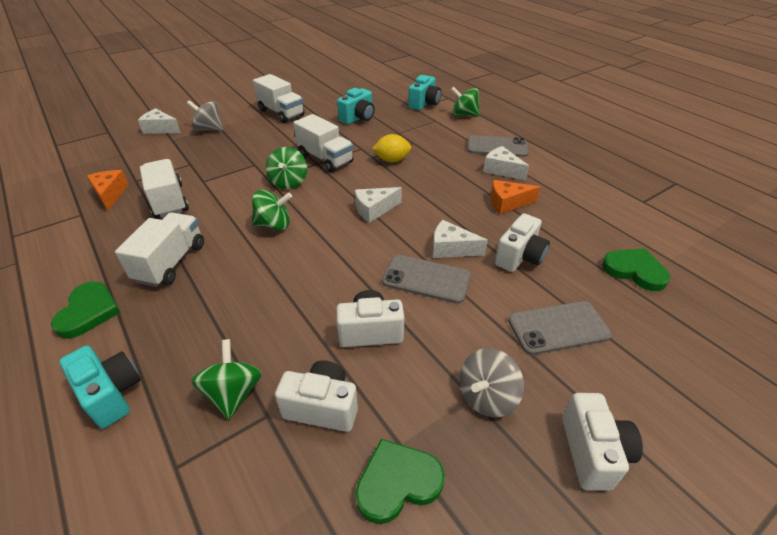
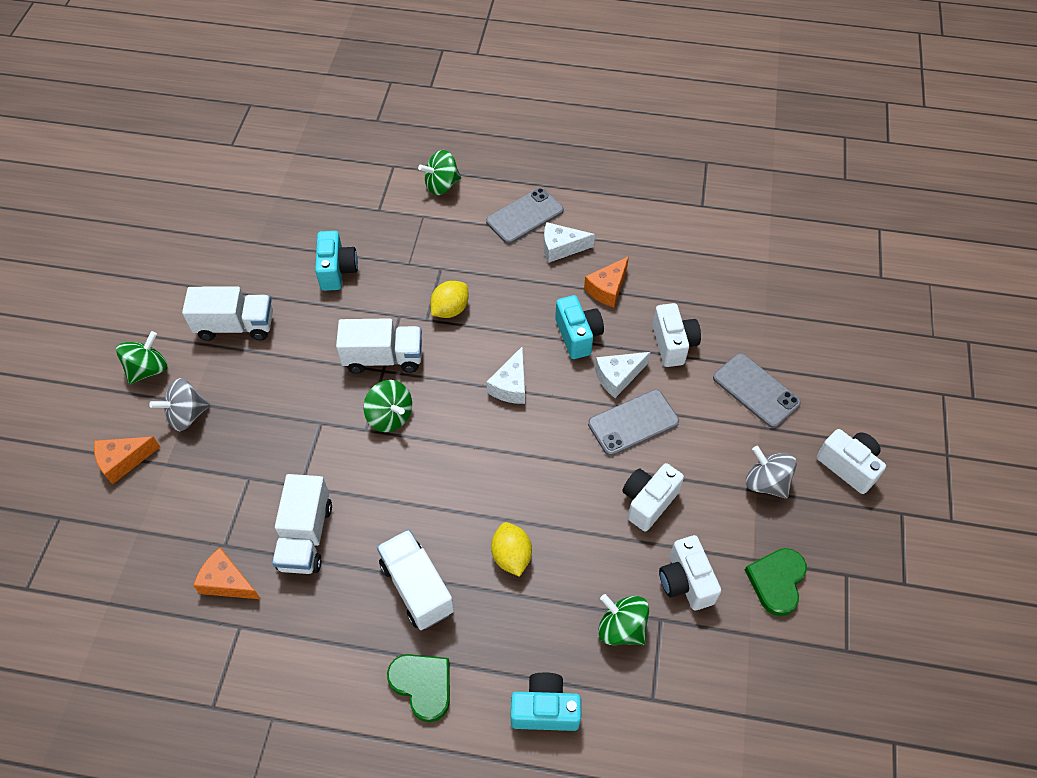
camera: 45 degrees left, 15 degrees up
white cheese [138,109,181,134] -> orange cheese [94,437,160,485]
white truck [140,159,189,218] -> white truck turned 105 degrees counterclockwise [272,474,332,574]
green spinning top [252,190,292,230] -> green spinning top moved to [116,331,167,384]
white camera [275,360,358,432] -> white camera turned 75 degrees counterclockwise [659,535,721,610]
turquoise camera [408,75,441,110] -> turquoise camera moved to [555,295,604,359]
grey spinning top [460,348,524,417] -> grey spinning top turned 135 degrees clockwise [746,446,797,499]
grey phone [508,301,612,355] -> grey phone turned 75 degrees counterclockwise [713,353,801,428]
green heart [602,248,670,291] -> none
none -> yellow lemon [491,522,532,577]

